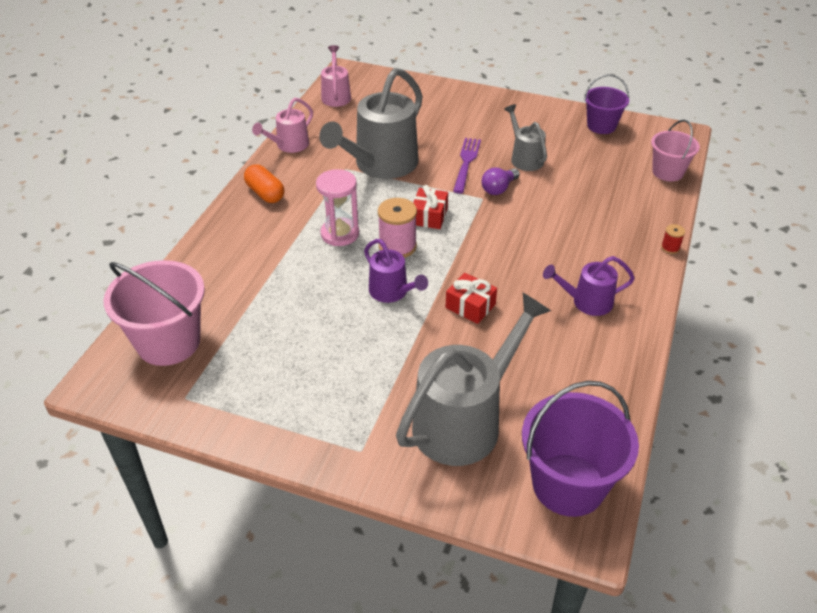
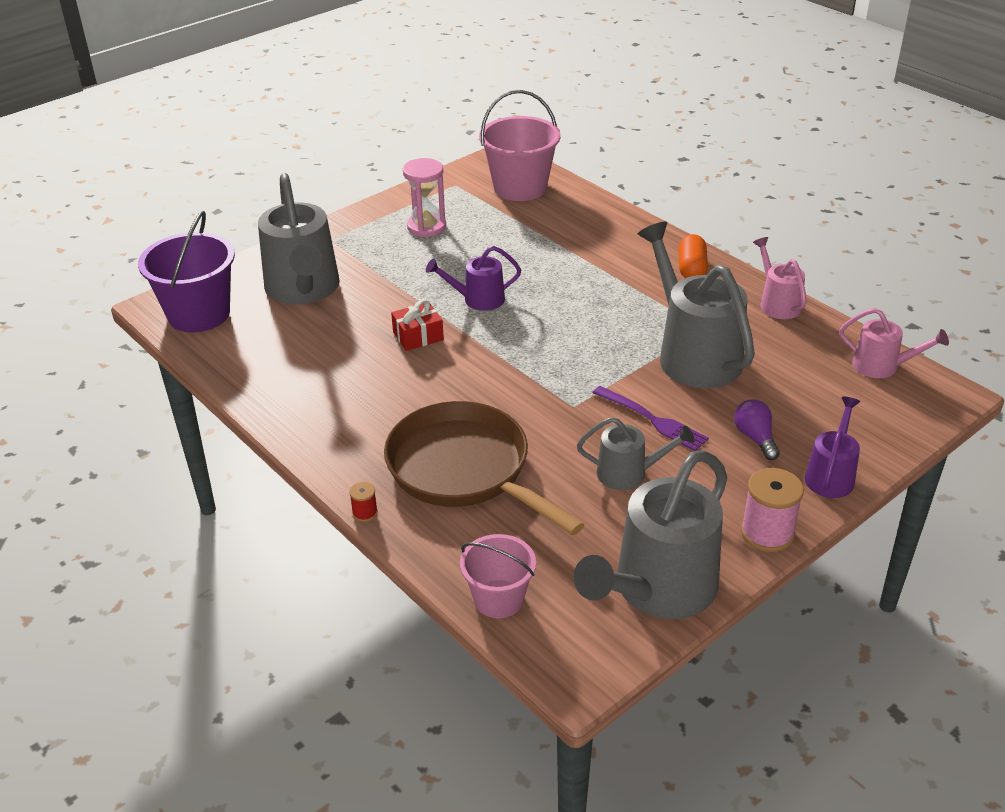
camera: 120 degrees right, 5 degrees down
orange capsule [244,164,284,203] -> orange capsule turned 75 degrees counterclockwise [678,234,708,278]
pink hourglass [316,169,359,246] -> pink hourglass moved to [403,158,446,237]
pink spool [378,198,417,258] -> pink spool moved to [741,468,804,552]
red gift [413,185,448,229] -> none
purple light bulb [482,168,520,195] -> purple light bulb moved to [734,399,780,460]
purple watering can [543,256,635,316] -> purple watering can moved to [805,397,860,498]
purple bucket [584,74,629,134] -> grey watering can [573,450,727,619]
none -> brown pan [384,401,585,536]

